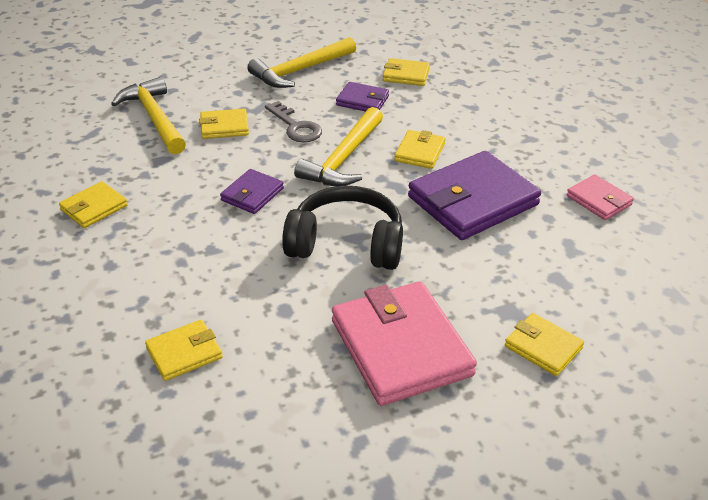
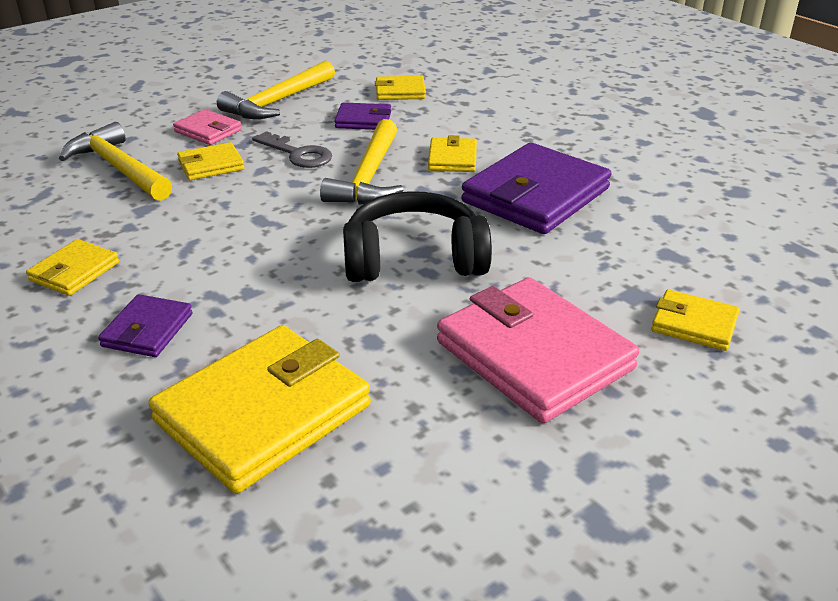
camera: 15 degrees left, 5 degrees down
yellow wallet [145,320,223,381] -> yellow wallet [148,325,371,494], size x2.01
purple wallet [220,169,284,214] -> purple wallet moved to [98,294,193,357]
pink wallet [567,174,634,220] -> pink wallet moved to [173,109,242,145]

